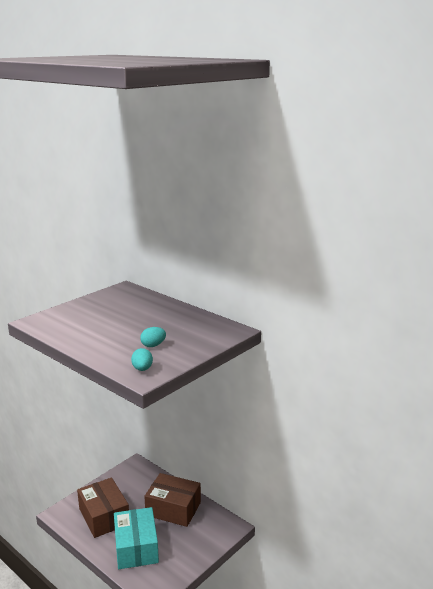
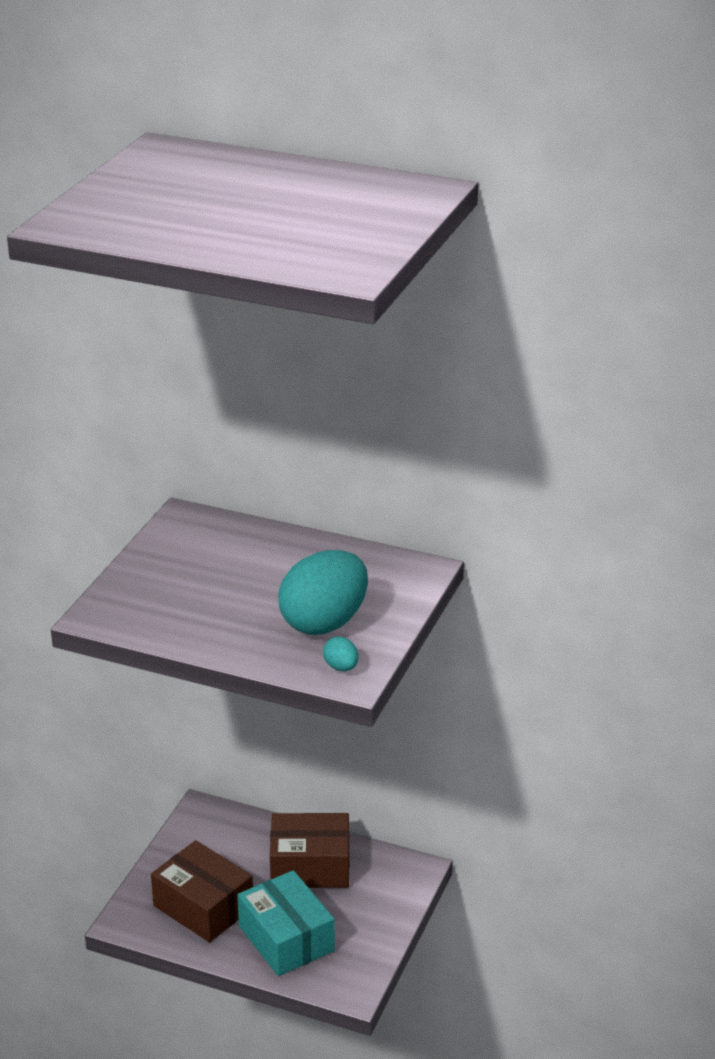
camera: 20 degrees left, 10 degrees up
turquoise egg [140,327,166,347] -> turquoise egg [278,550,368,635], size x2.44

